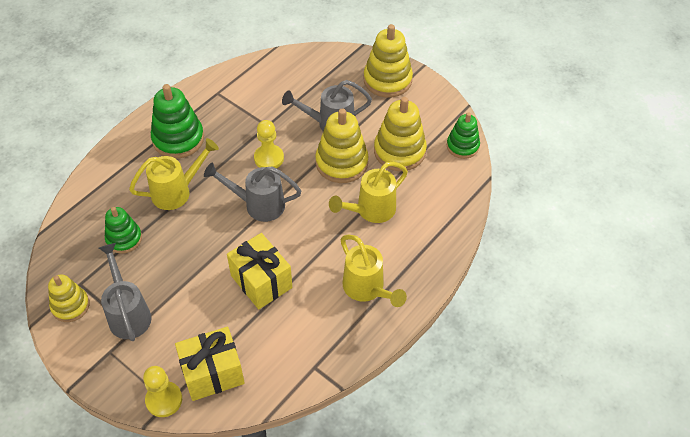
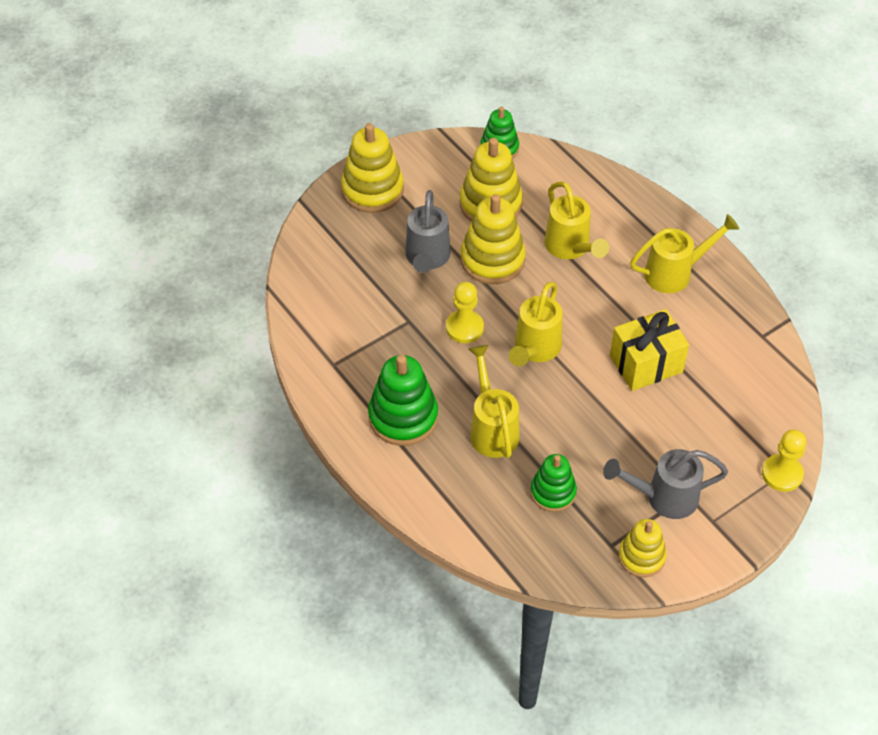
camera: 75 degrees left, 0 degrees up
yellow gift [175,327,245,401] -> none
grey watering can [204,163,301,222] -> yellow watering can [509,282,562,366]

